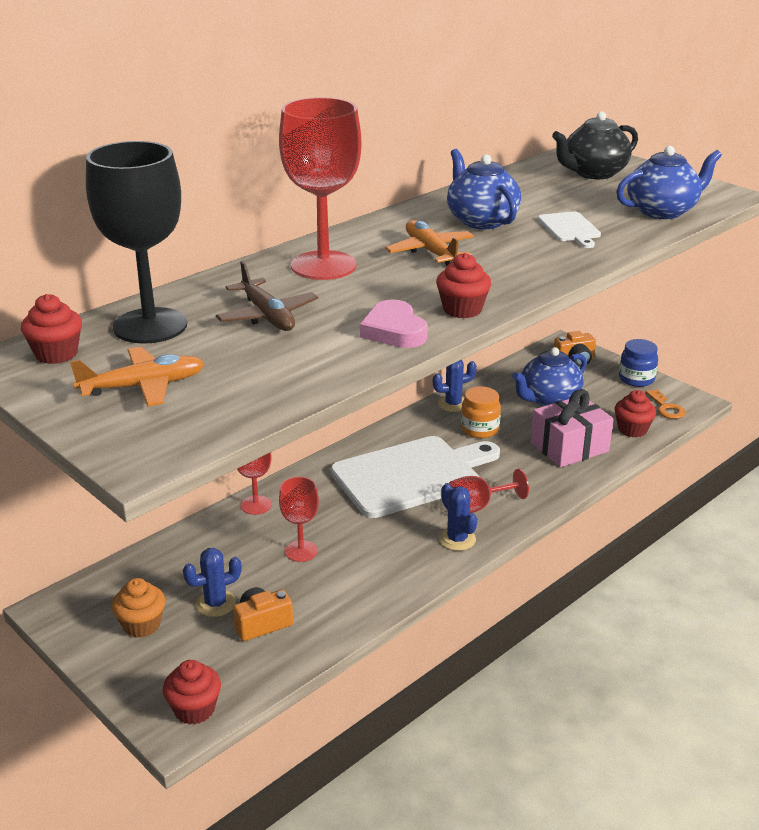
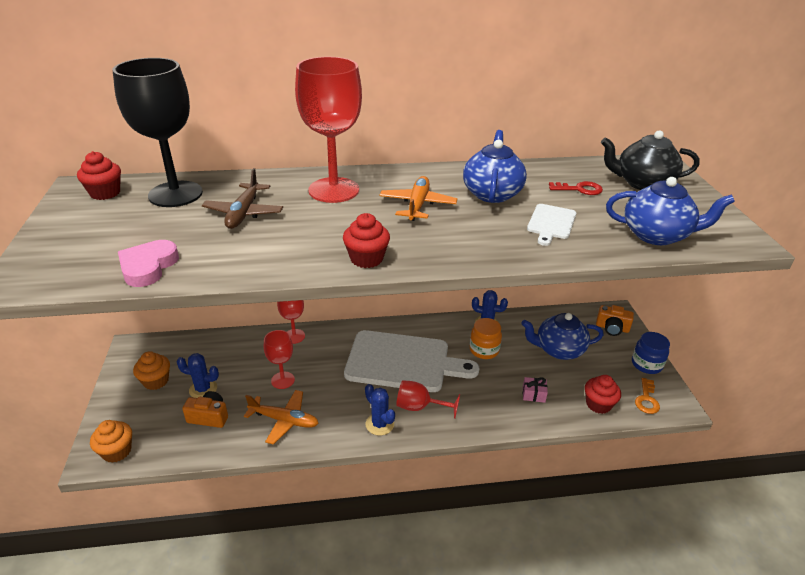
camera: 35 degrees right, 5 degrees up
orange plane [70,347,205,407] -> orange plane moved to [244,390,319,445]
red cupcake [163,660,221,725] -> orange cupcake [90,420,132,463]
pink heart [360,299,428,348] -> pink heart moved to [118,240,179,287]
blue cactus [439,483,477,551] -> blue cactus turned 45 degrees counterclockwise [365,384,395,435]
pink gift [531,389,614,467] -> pink gift [523,377,548,403], size x0.44
none -> red key [549,181,603,195]

